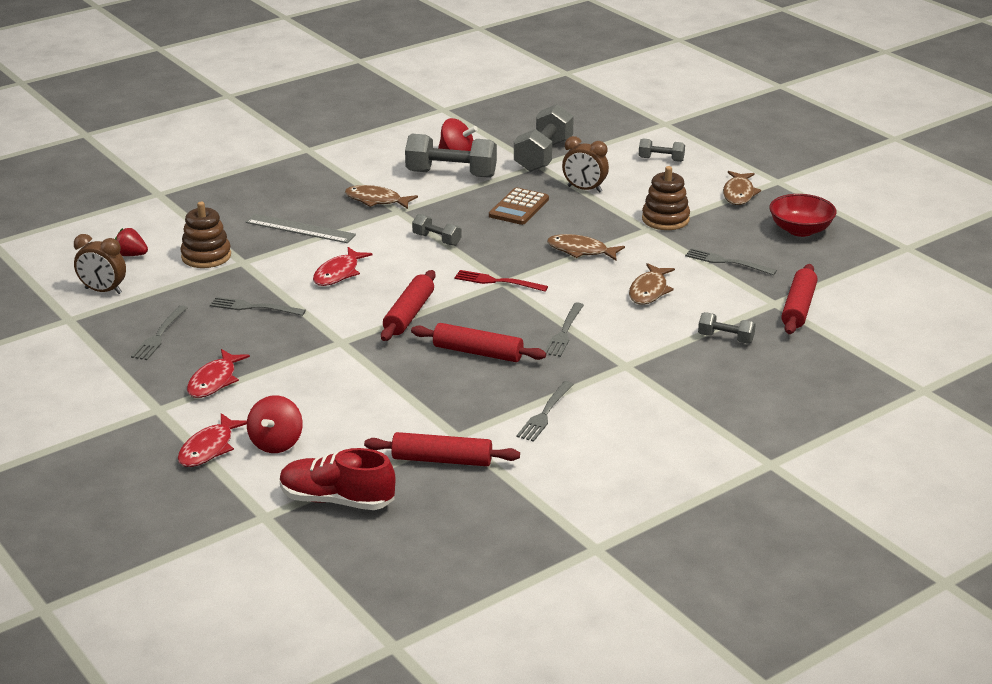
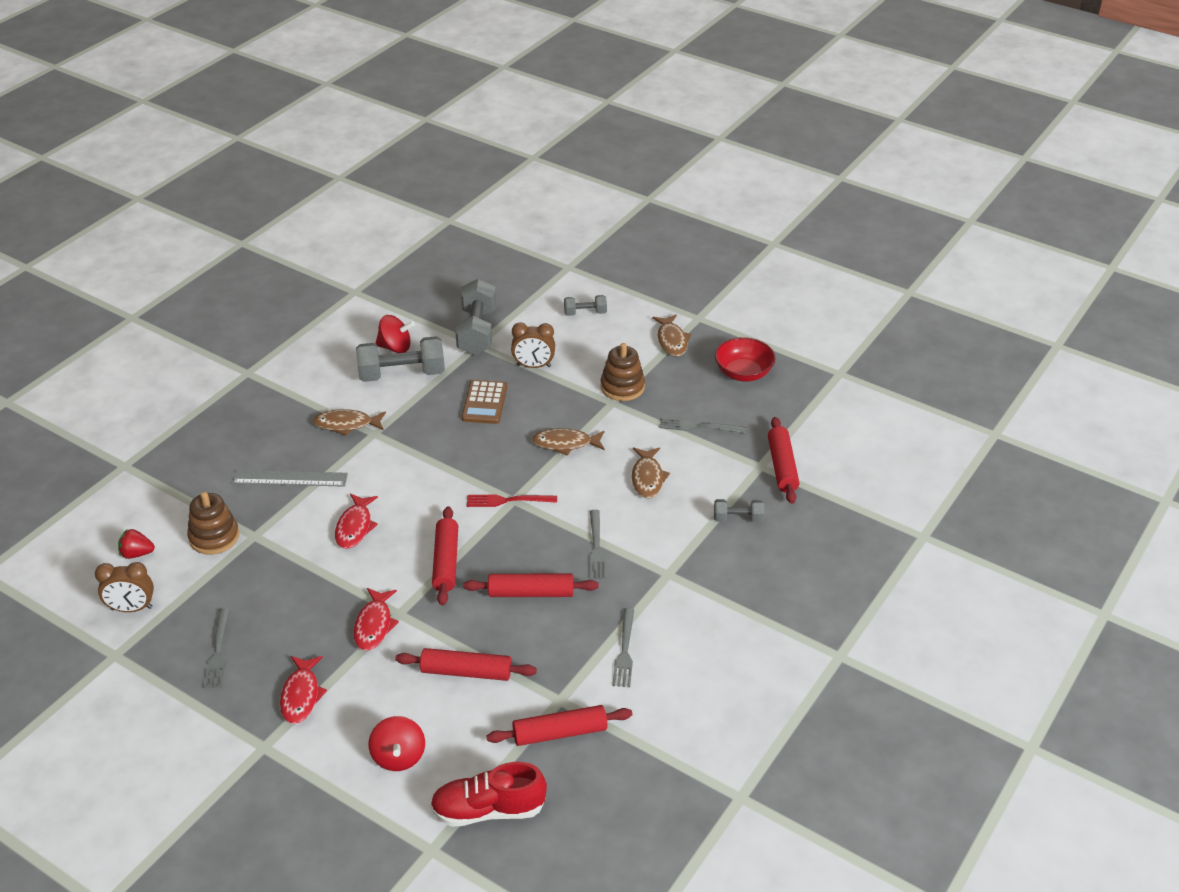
camera: 20 degrees left, 10 degrees up
red fish [178,413,247,467] -> red fish moved to [353,588,399,651]
grey fork [210,297,306,316] -> none
grey dumbbell [412,214,462,246] -> none
none -> red rolling pin [395,648,537,681]

